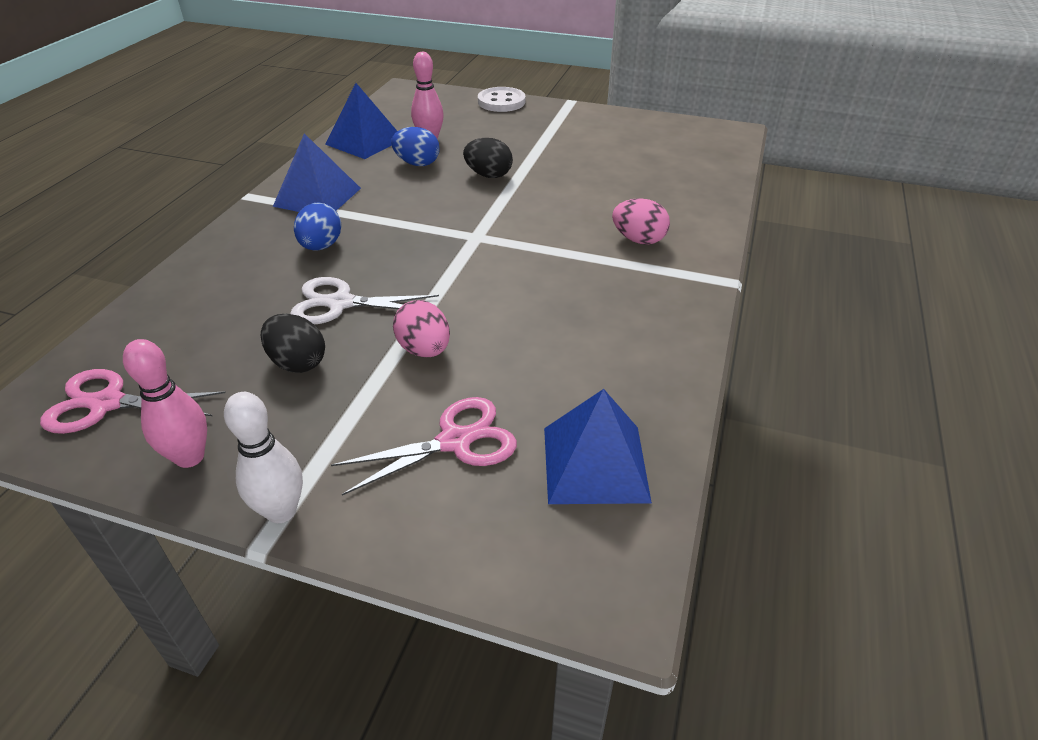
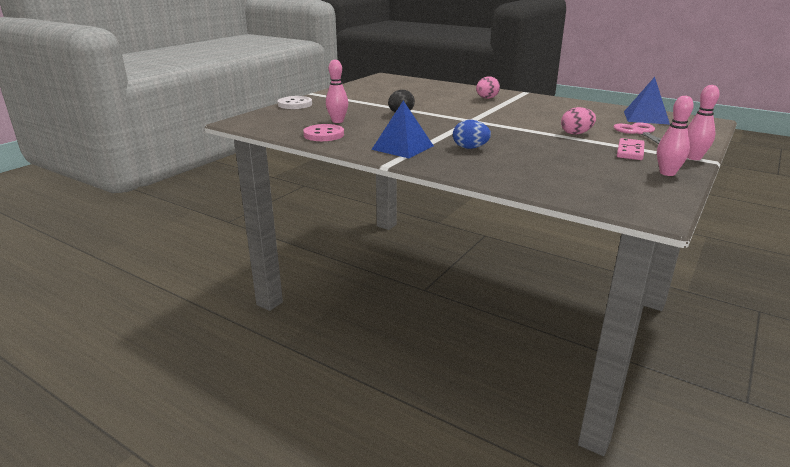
camera: 75 degrees left, 15 degrees down
pink scissors [40,369,226,434] -> none
white bowling pin [224,392,303,523] -> pink bowling pin [687,85,720,160]
black egg [261,314,325,373] -> none
white scissors [290,277,439,325] -> none
blue pyramid [325,83,398,159] -> pink button [303,124,344,141]
blue egg [391,127,440,166] -> none
none -> pink domino [617,138,645,160]

